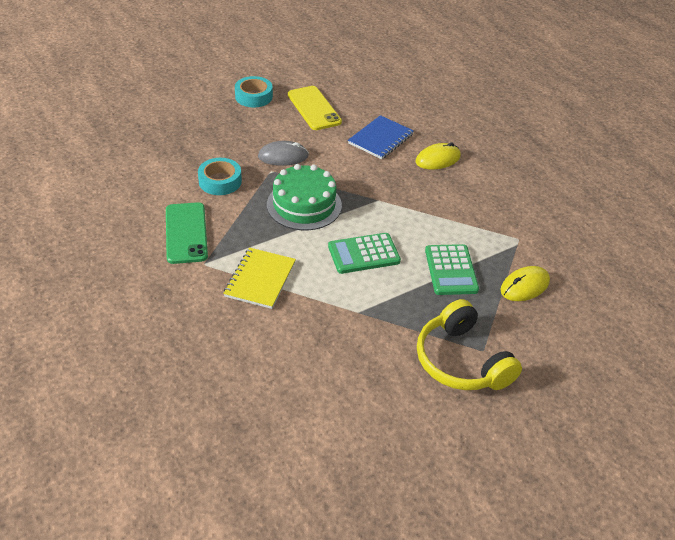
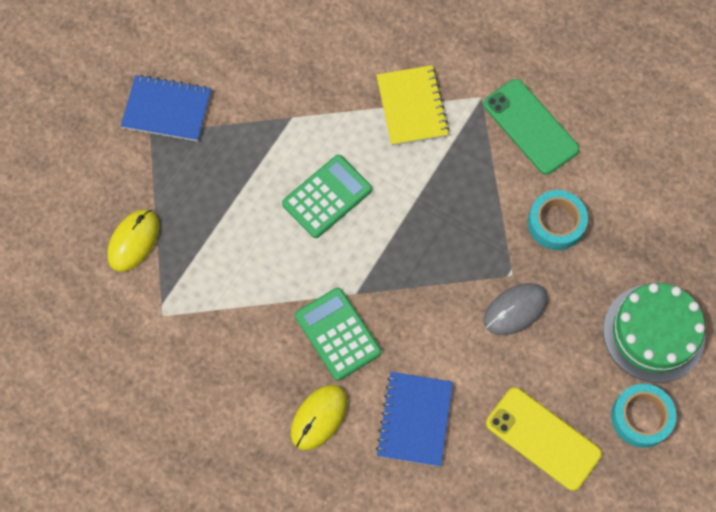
camera: 155 degrees right, 25 degrees up
green cake [267,164,342,230] -> green cake moved to [603,283,705,383]
yellow headphones [417,299,522,390] -> blue notebook [121,75,211,141]
green calculator [425,244,479,295] -> green calculator moved to [295,288,381,381]

